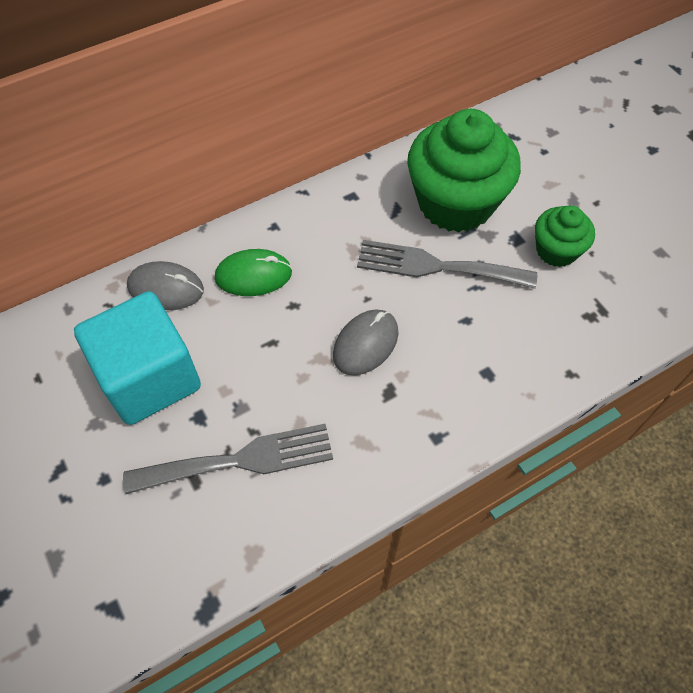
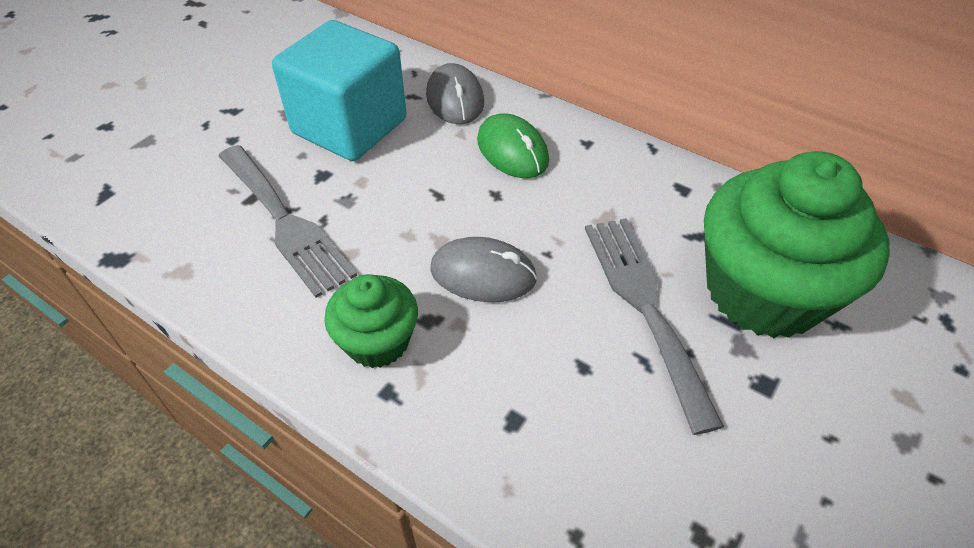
camera: 65 degrees right, 10 degrees down
green cupcake [535,205,595,267] -> green cupcake moved to [324,274,418,368]

